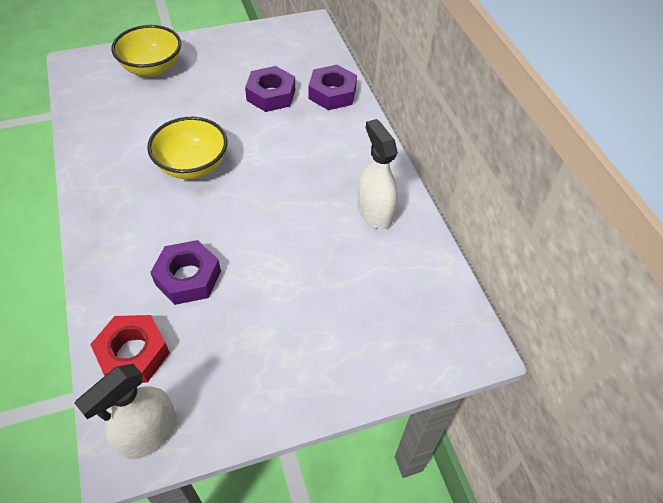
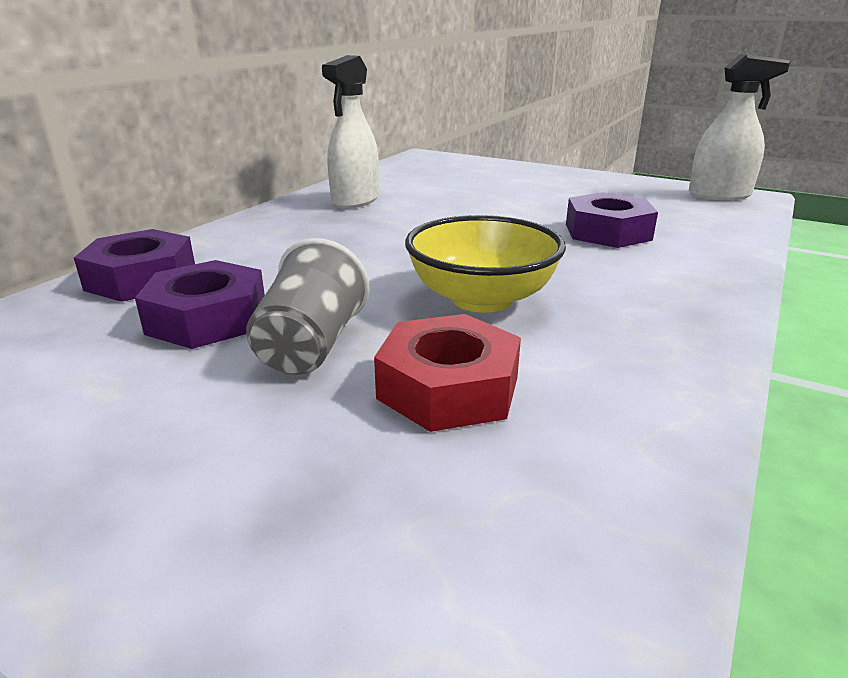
camera: 130 degrees left, 25 degrees down
red nut [90,315,170,383] -> red nut moved to [374,314,521,432]
yellow bowl [111,25,181,77] -> none
none -> grey cup [246,238,370,375]

